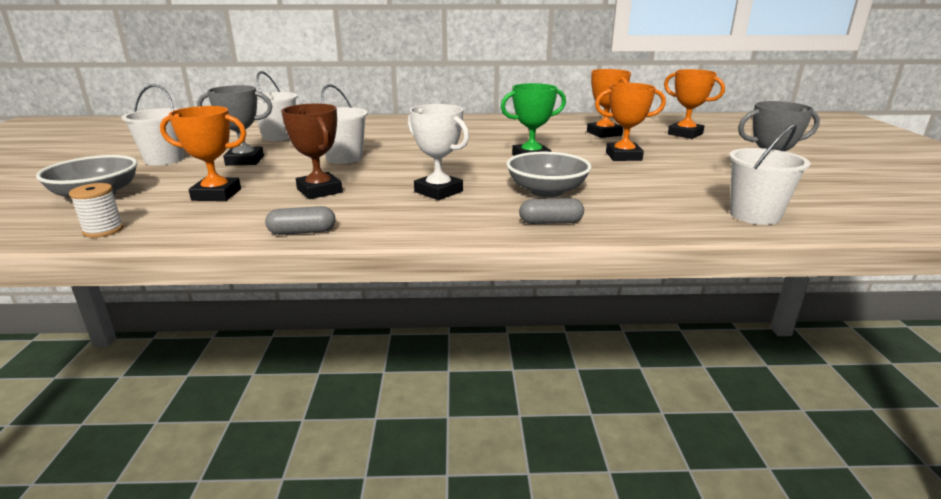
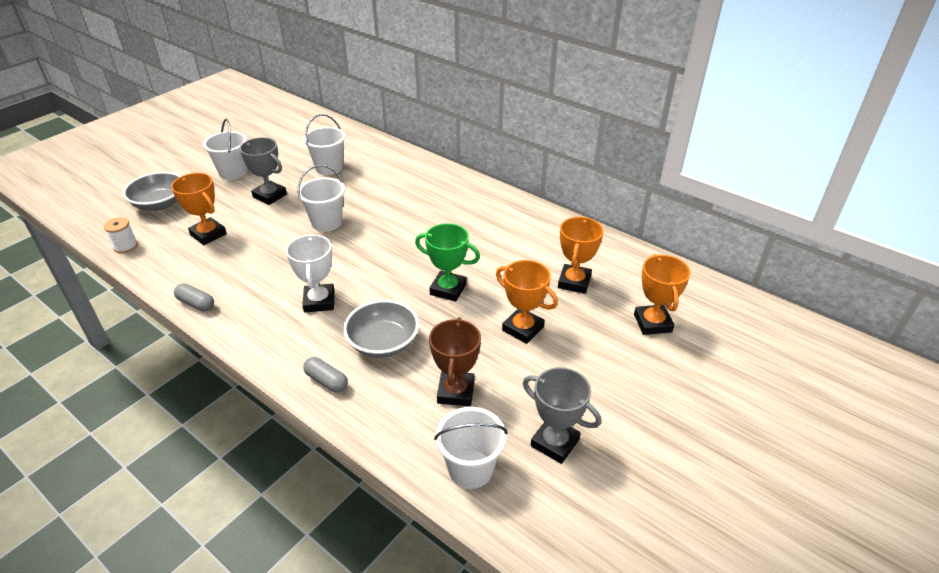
camera: 40 degrees right, 15 degrees up
brown trophy [281,103,343,199] -> brown trophy moved to [429,317,481,406]

